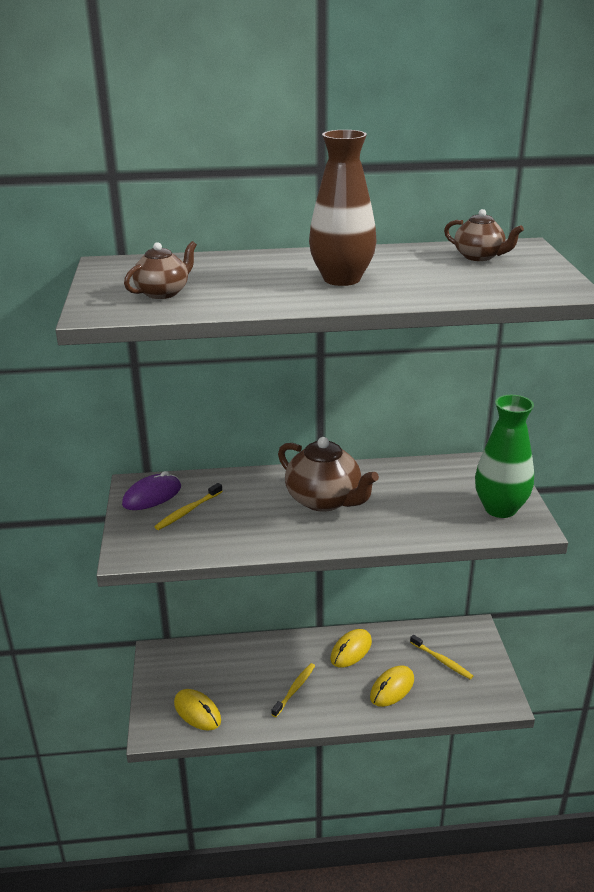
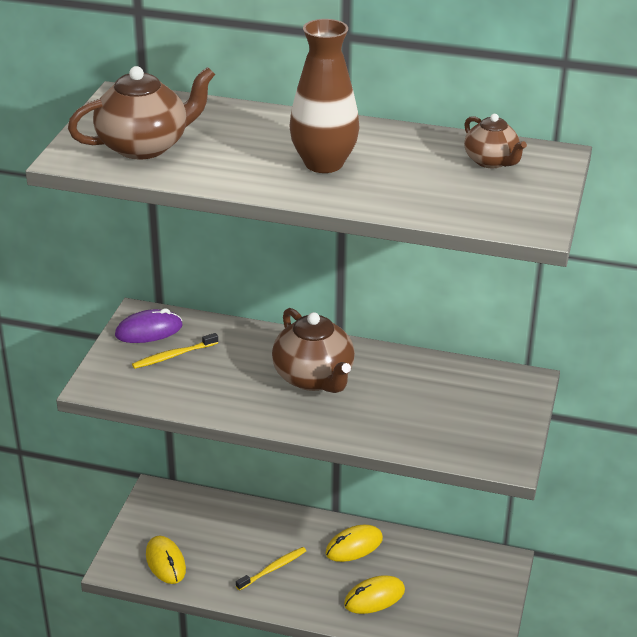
camera: 20 degrees right, 5 degrees up
brown teapot [124,241,197,299] -> brown teapot [68,66,215,160], size x1.69
yellow toothbrush [410,635,473,679] -> none
green vase [475,395,534,518] -> none

